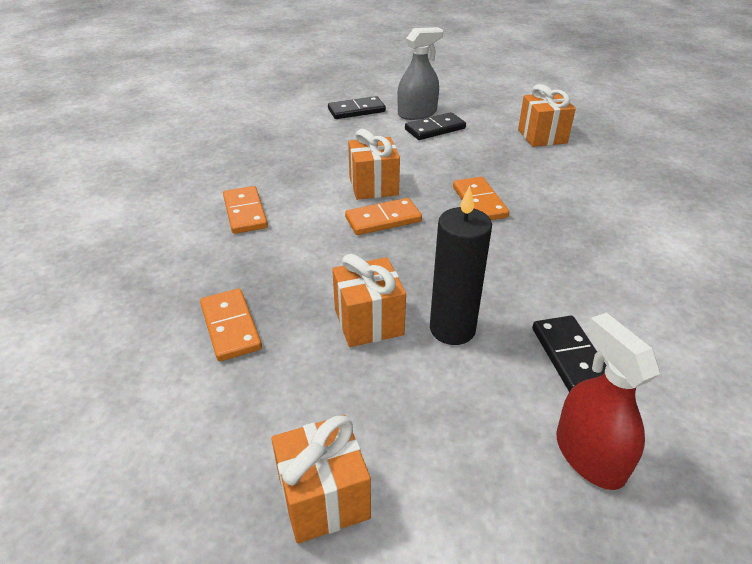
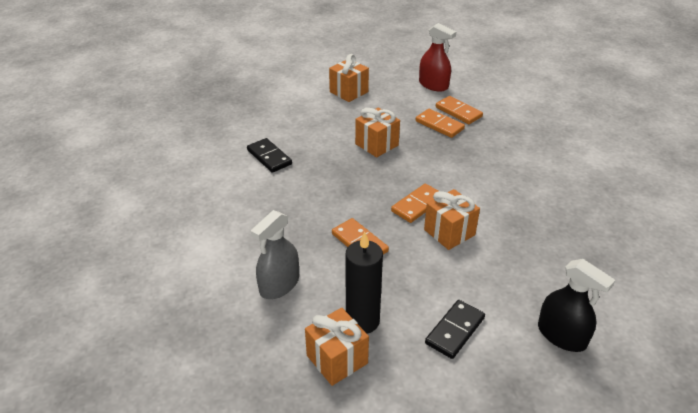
camera: 155 degrees right, 0 degrees up
orange domino [223,186,268,234] -> orange domino moved to [436,96,483,124]
black domino [328,96,386,119] -> black spray bottle [538,259,615,352]
grey spray bottle [397,27,443,120] -> grey spray bottle moved to [251,210,299,299]
black candle [430,186,492,345] -> black candle moved to [345,232,383,334]
red spray bottle [556,312,660,490] -> red spray bottle moved to [419,23,456,92]

